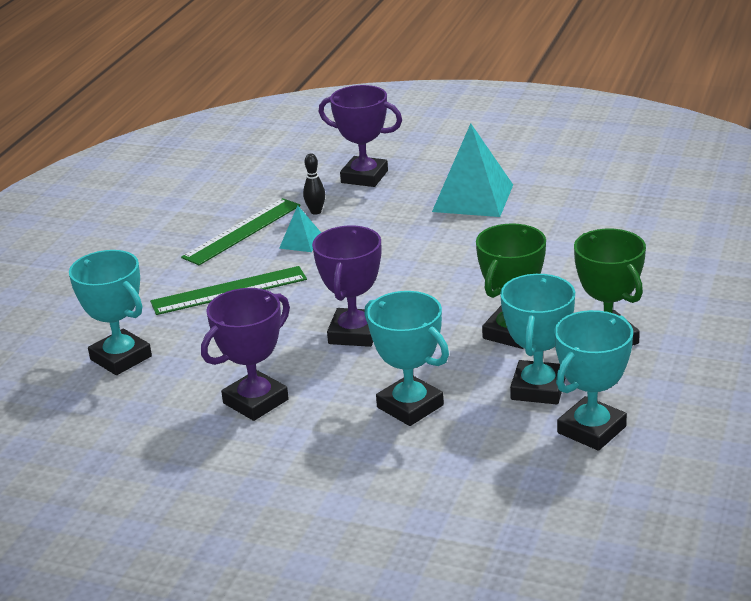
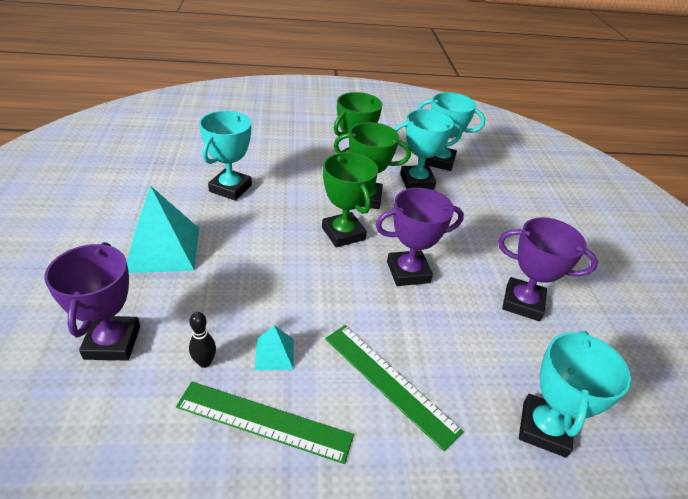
camera: 120 degrees left, 10 degrees up
turquoise trophy [364,291,449,426] -> turquoise trophy moved to [199,111,252,201]
none -> green trophy [322,152,378,247]

